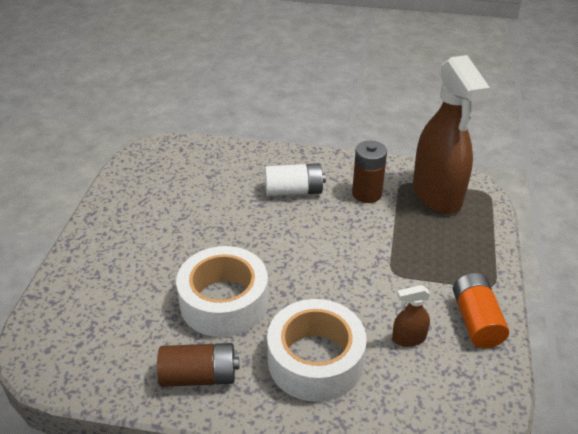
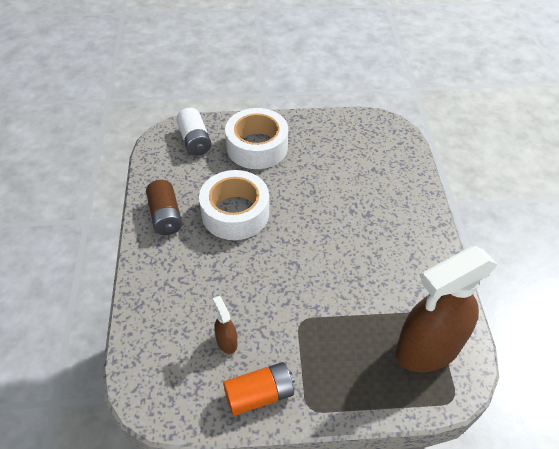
camera: 75 degrees right, 10 degrees up
white battery [265,163,326,197] -> white battery moved to [176,108,211,156]
white tape [267,299,366,402] -> white tape moved to [225,108,288,169]
brown battery [352,141,387,203] -> none

